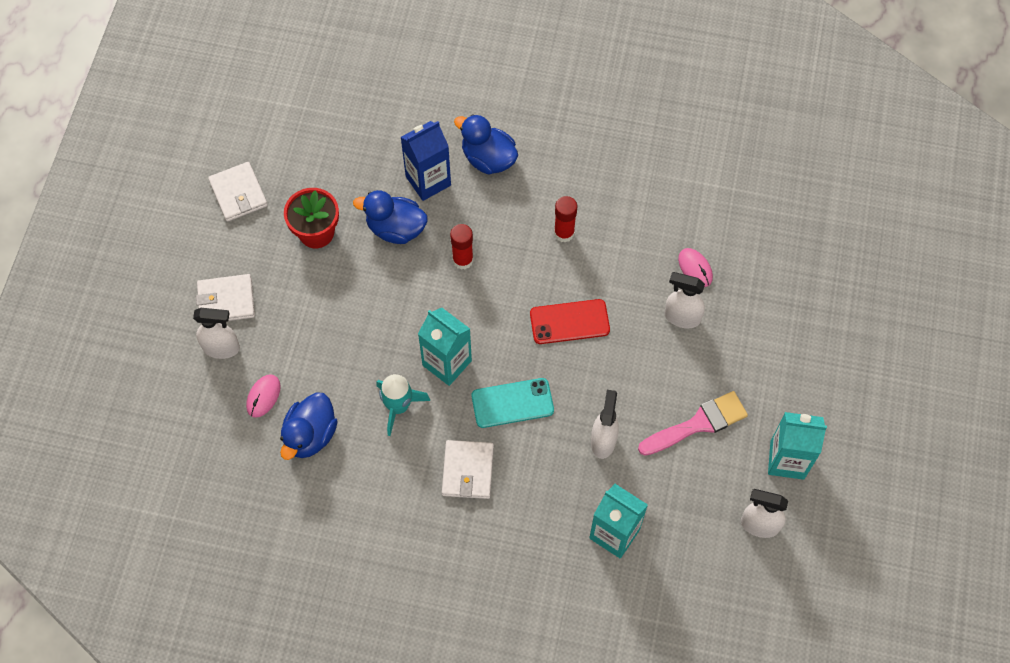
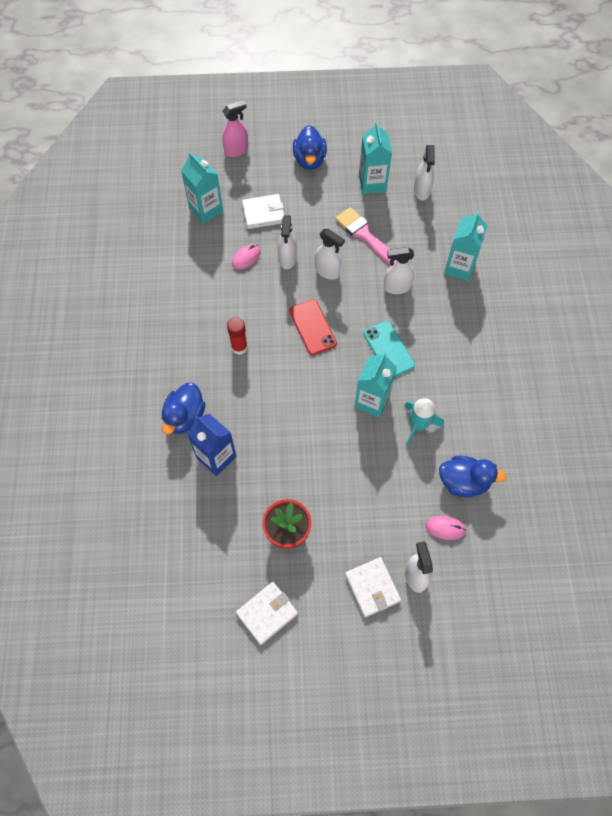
camera: 105 degrees left, 0 degrees up
blue duck [353,190,428,244] -> blue duck moved to [293,125,327,170]
white wallet [442,440,494,499] -> white wallet moved to [242,194,284,229]
red glue stick [450,224,473,270] -> none
none -> turquoise carton [181,152,223,224]
none -> pink spray bottle [222,100,248,157]
none -> white spray bottle [315,229,345,280]

